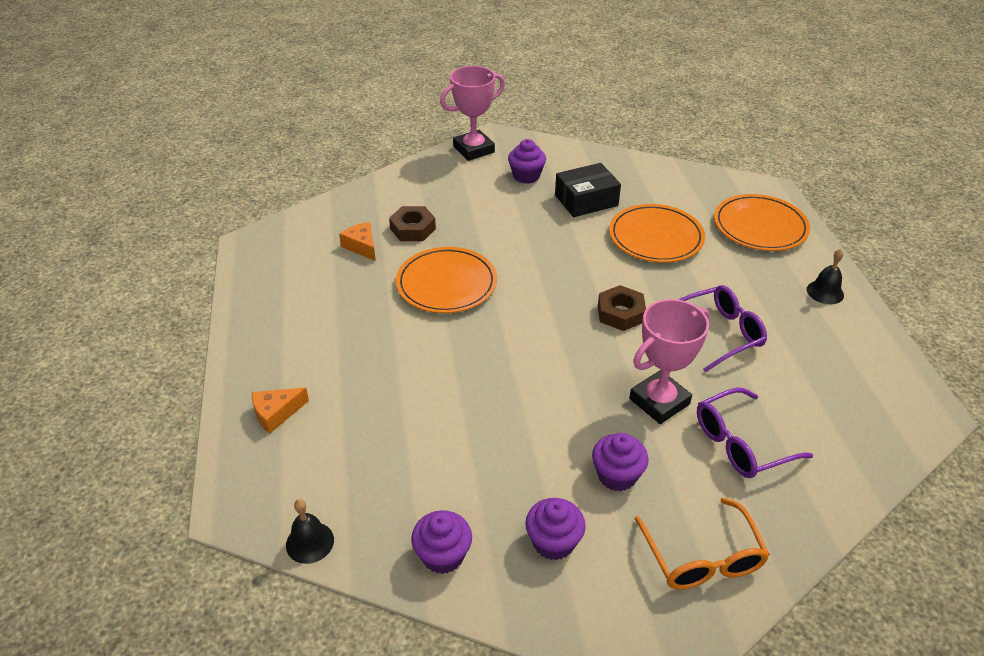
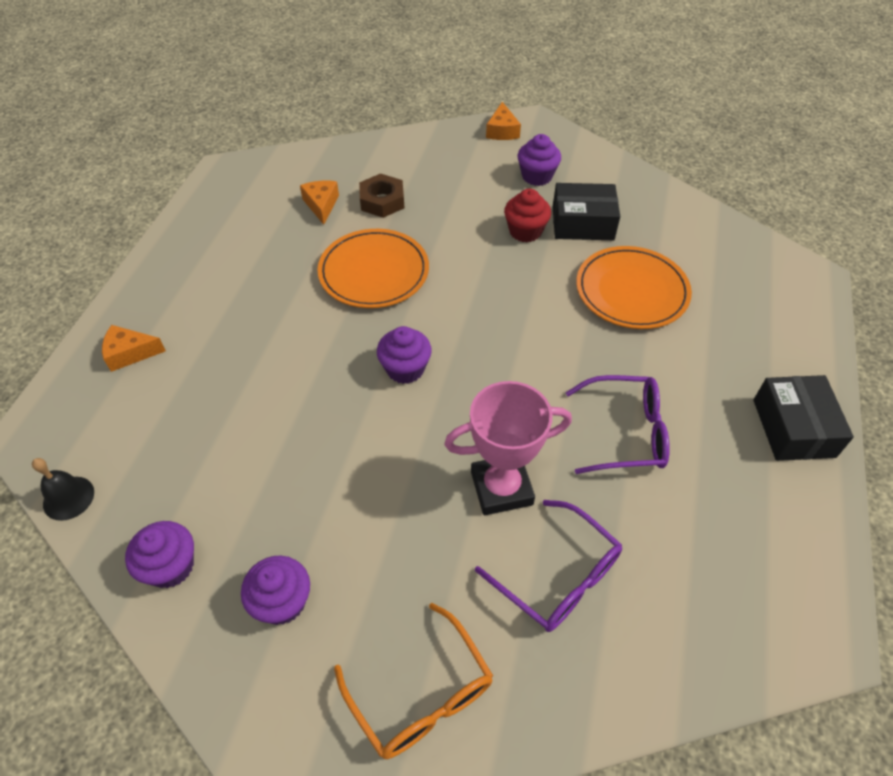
camera: 25 degrees right, 10 degrees up
pink trophy [440,66,505,161] -> orange cheese [486,102,521,140]
purple cupcake [592,433,649,491] -> purple cupcake moved to [377,326,432,384]
brown nut [598,285,646,331] -> none
orange glasses [635,498,770,590] -> orange glasses turned 45 degrees counterclockwise [334,603,493,759]
purple glasses [697,388,813,478] -> purple glasses turned 135 degrees counterclockwise [475,500,622,632]
orange plate [714,194,810,251] -> none
black bell [807,249,844,304] -> black box [753,375,854,461]
none -> red cupcake [504,188,551,242]

